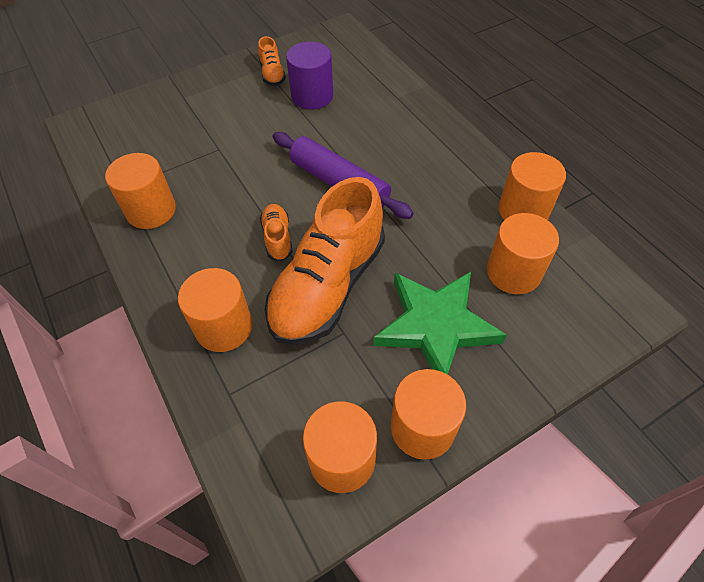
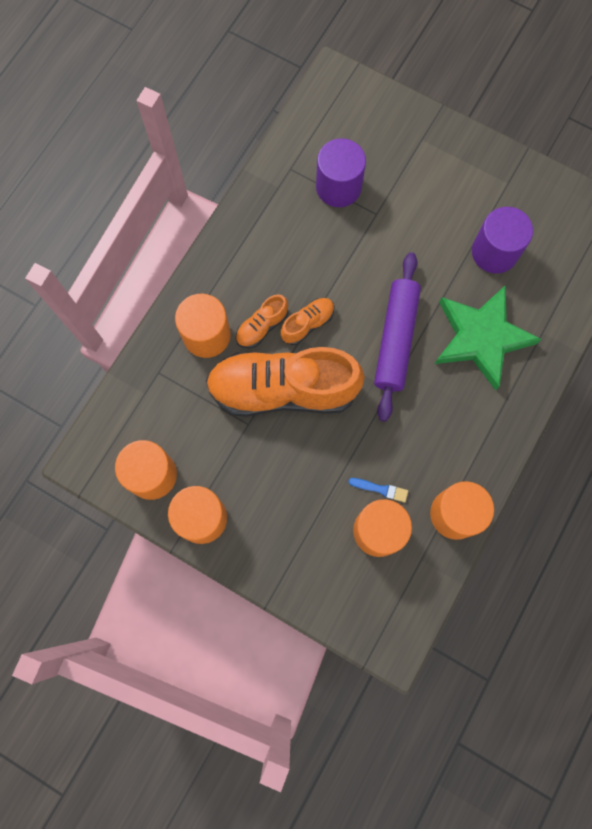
camera: 60 degrees right, 20 degrees up
orange cylinder [105,153,176,229] -> none
orange shoe [258,36,286,86] -> orange shoe moved to [236,294,288,348]
green star [373,272,507,375] -> green star moved to [435,285,542,390]
none -> purple cylinder [316,138,366,207]
none -> blue brush [349,478,408,503]

